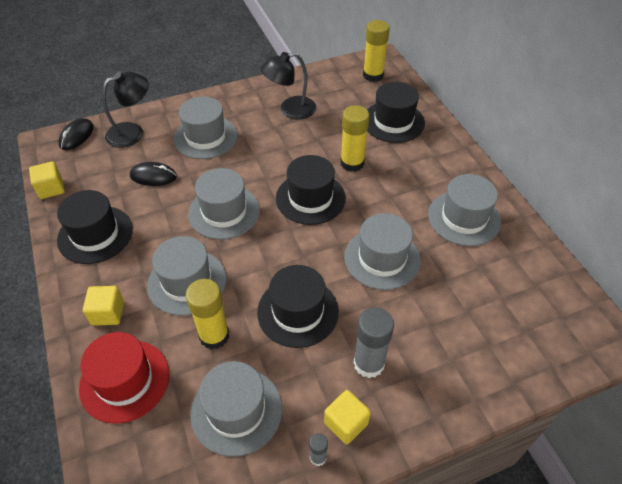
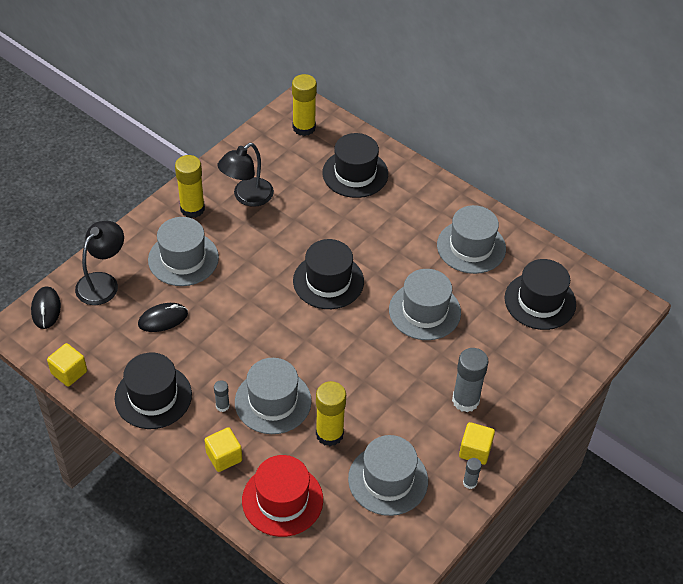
camera: 30 degrees left, 0 degrees up
grey hat [188,168,260,240] -> none
black hat [257,265,339,348] -> black hat moved to [505,259,576,330]
yellow glue stick [340,105,370,172] -> yellow glue stick moved to [175,155,205,218]
none -> grey glue stick [214,380,230,412]

